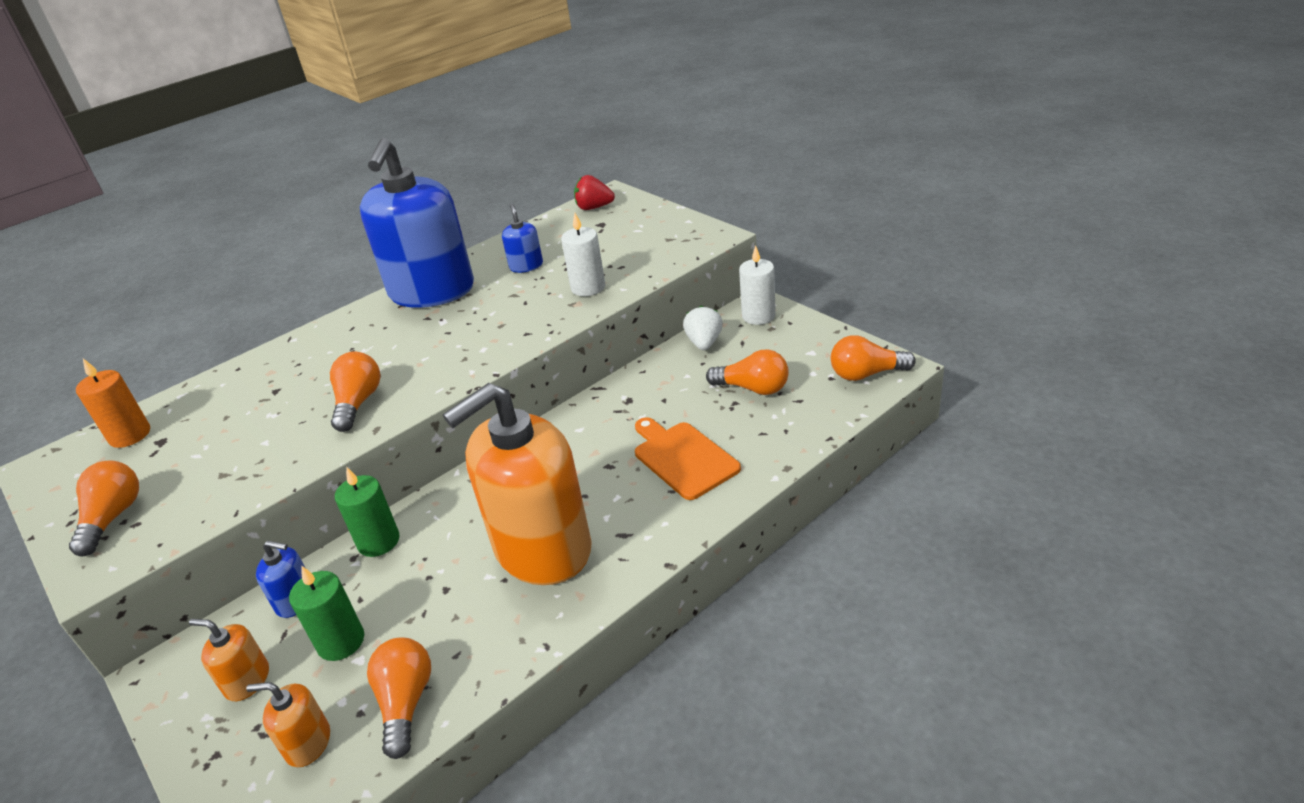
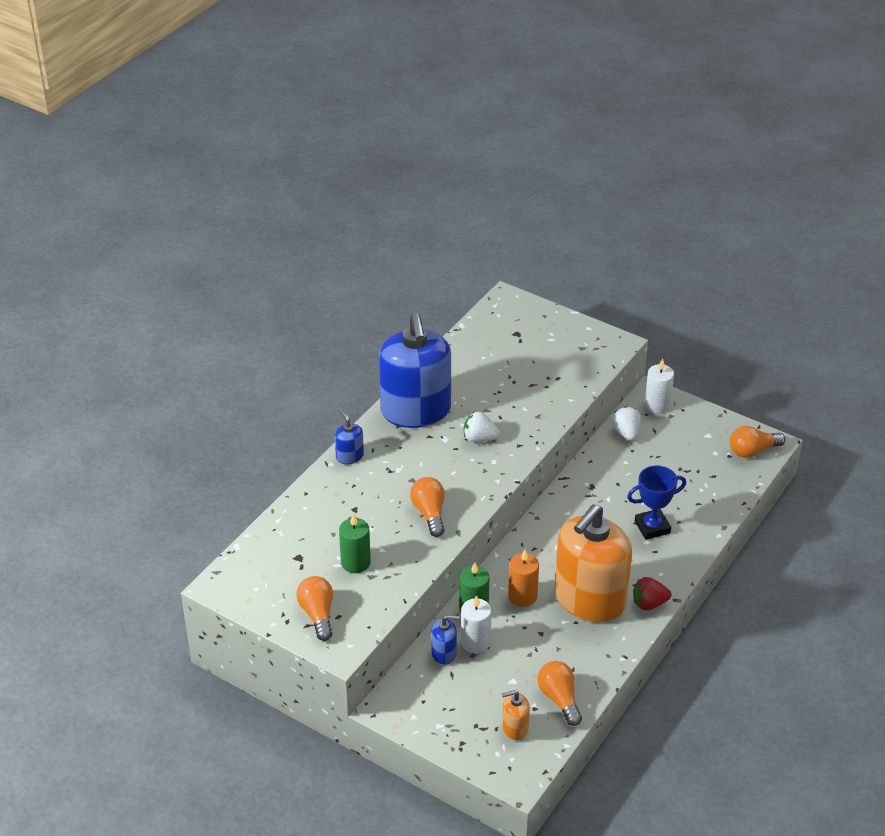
camera: 20 degrees left, 5 degrees up
orange candle [76,358,150,448] -> orange candle moved to [508,550,539,607]
orange soap dispenser [189,619,269,701] -> none
green candle [289,566,364,661] -> green candle moved to [339,514,371,573]
blue soap dispenser [502,204,543,273] -> blue soap dispenser moved to [335,411,364,464]
white candle [561,213,605,296] -> white candle moved to [461,595,491,653]
red strawberry [574,175,615,210] -> red strawberry moved to [633,577,671,610]
orange cutting board [635,417,741,500] -> blue trophy [627,466,686,540]
orange light bulb [706,349,789,395] -> none
none -> white strawberry [464,412,500,442]

